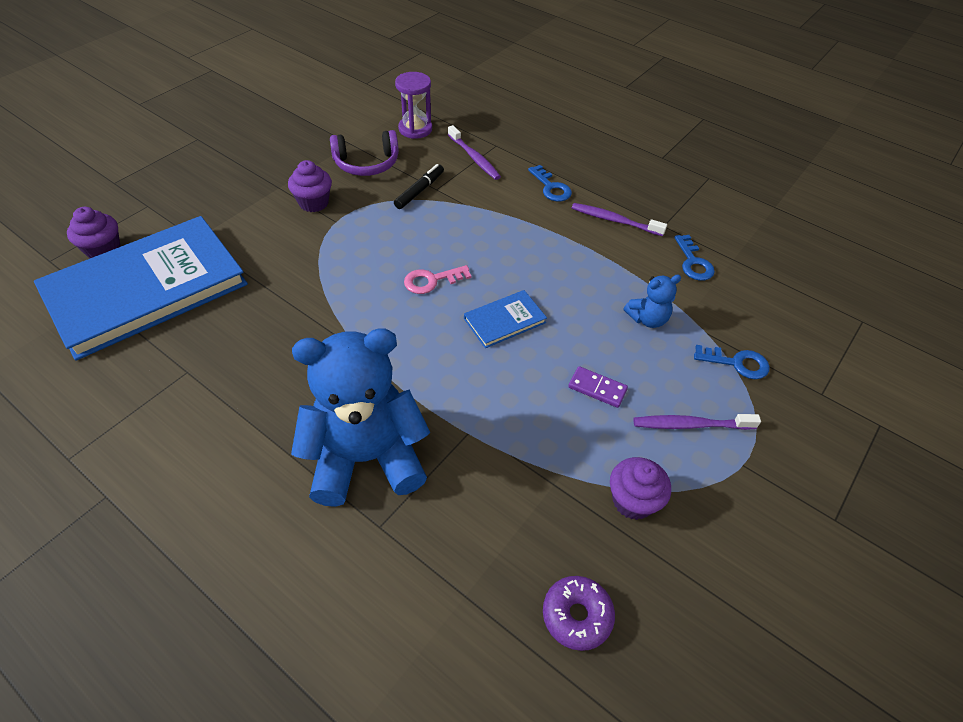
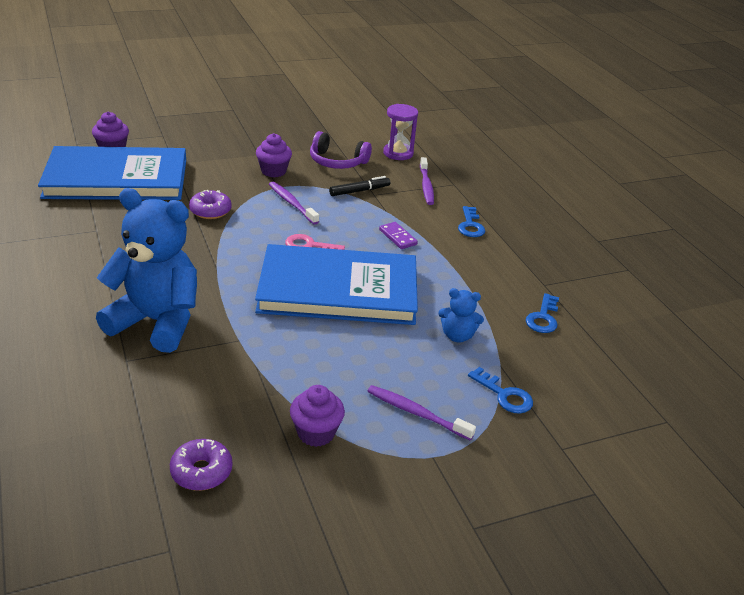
camera: 30 degrees right, 15 degrees down
blue book [464,290,547,348] -> blue book [255,244,418,325], size x2.42
purple domino [568,366,628,408] -> purple domino moved to [379,222,418,249]
purple toothbrush [572,203,667,236] -> purple toothbrush moved to [269,182,319,225]
none -> purple donut [189,190,232,219]

